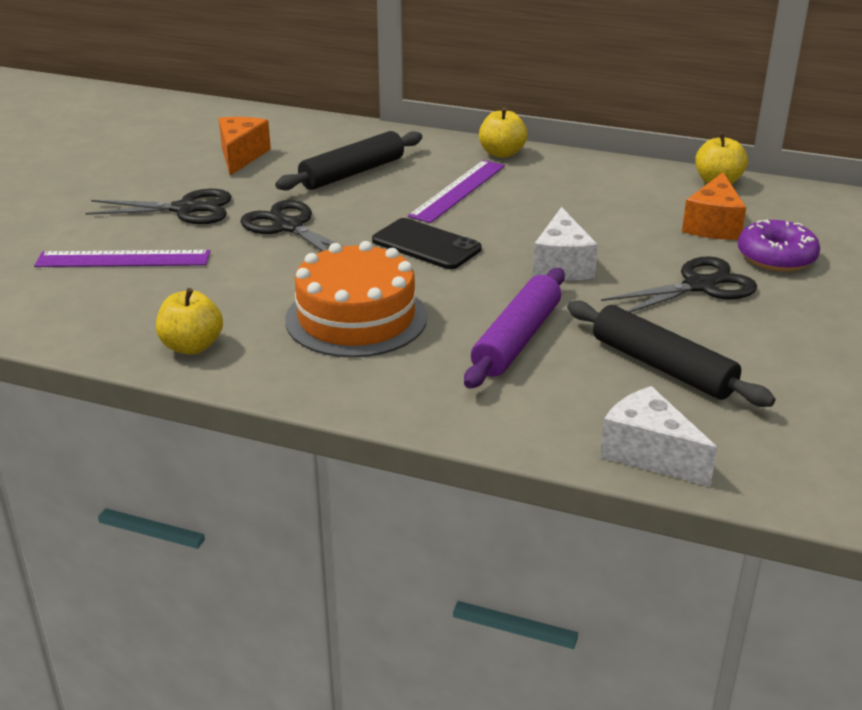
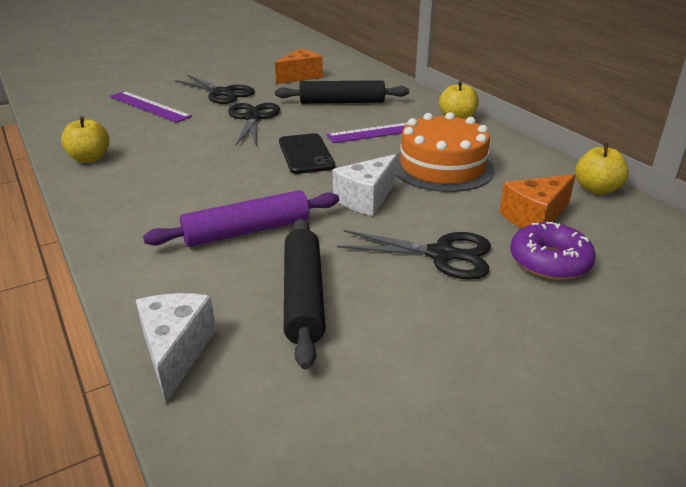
camera: 40 degrees right, 0 degrees up
orange cake [285,241,427,358] -> orange cake moved to [396,112,495,192]

